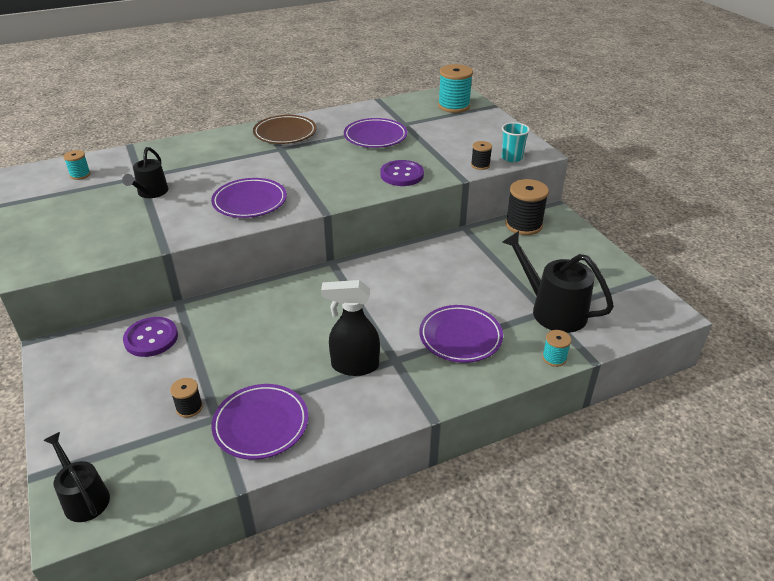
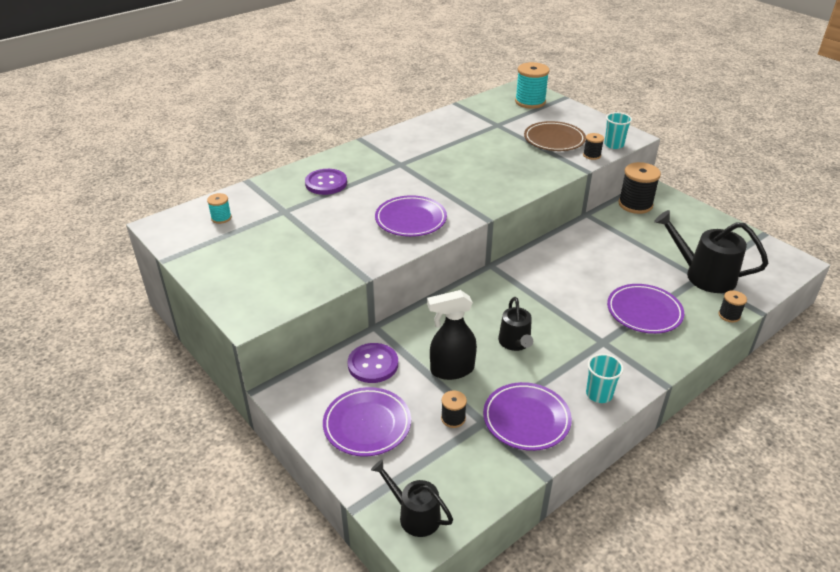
camera: 15 degrees left, 0 degrees up
black watering can [122,147,169,198] -> black watering can moved to [498,297,533,351]
brown plate [253,115,317,144] -> brown plate moved to [524,121,586,151]
black spray bottle [321,280,380,376] -> black spray bottle moved to [427,290,477,380]
purple plate [344,118,407,148] -> purple plate moved to [323,387,411,457]
purple button [380,160,424,186] -> purple button moved to [305,169,347,195]
turquoise spool [542,330,571,367] -> black spool [719,290,747,322]
none -> turquoise cup [586,354,624,403]

